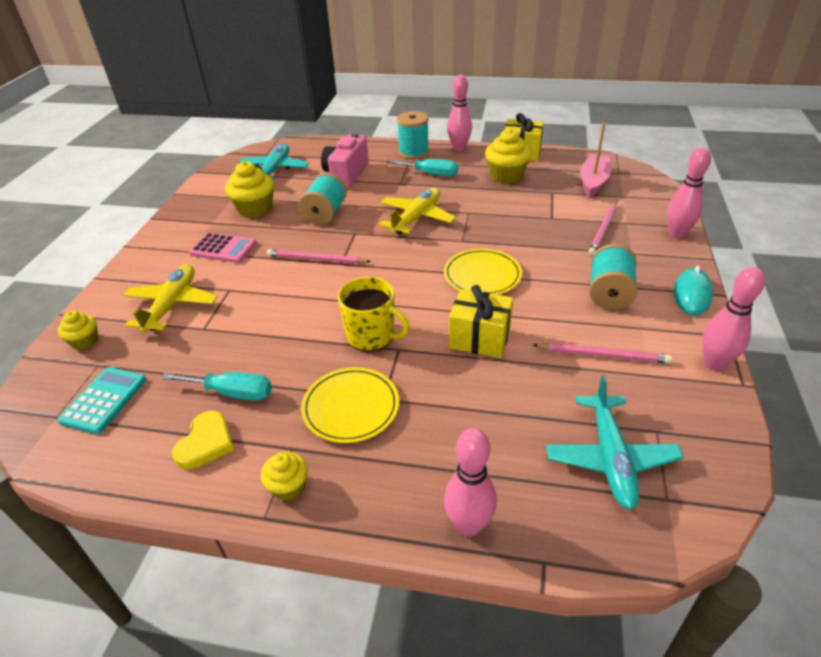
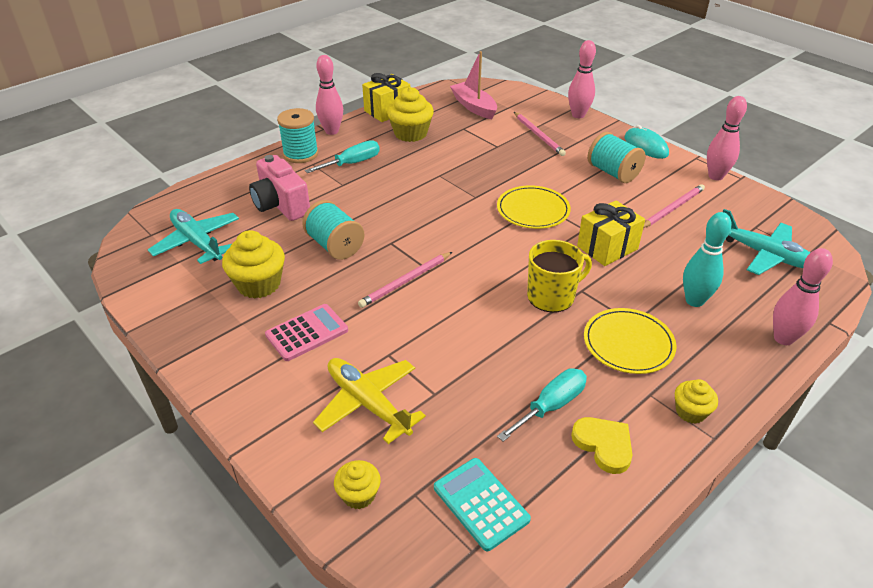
camera: 55 degrees left, 0 degrees up
yellow plane [380,188,456,234] -> none
none -> turquoise bowling pin [683,212,732,307]

